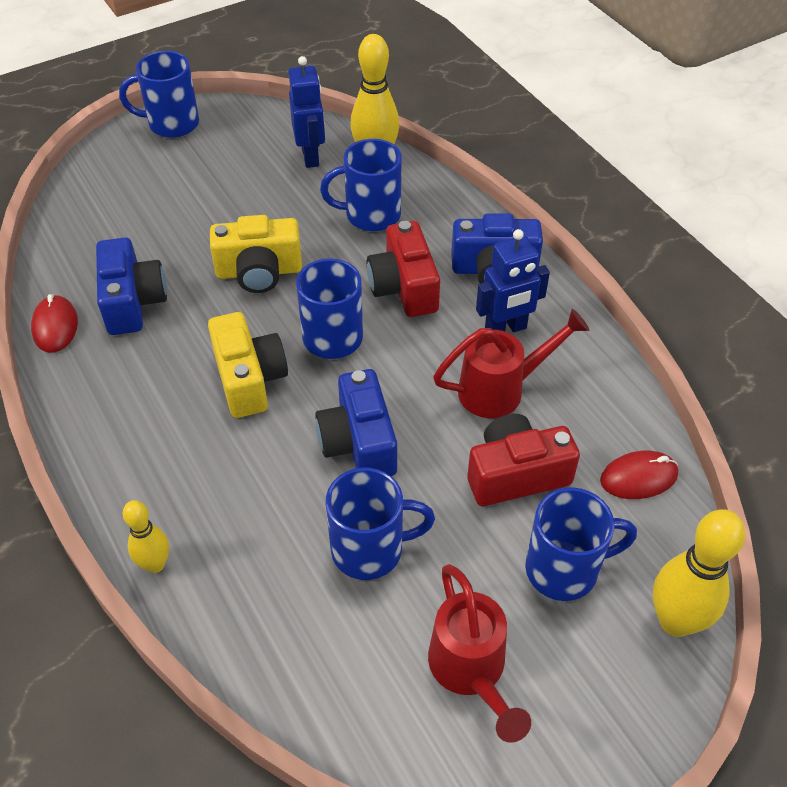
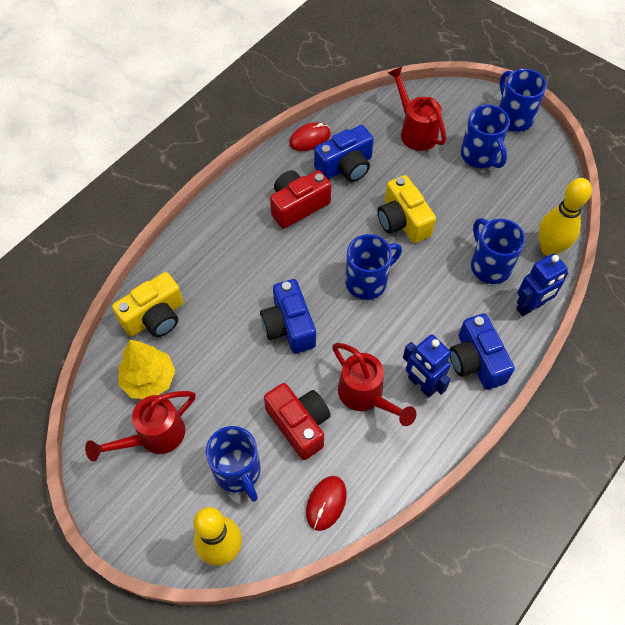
camera: 70 degrees right, 10 degrees up
yellow bowling pin [123,500,169,573] -> none
yellow camera [208,312,288,418] -> yellow camera moved to [112,272,183,337]
blue robot [289,56,325,168] -> blue robot moved to [516,253,568,316]
blue camera [315,369,397,476] -> blue camera turned 75 degrees counterclockwise [260,279,316,353]
blue mug [326,468,435,580] -> blue mug moved to [461,104,510,168]
red camera [367,221,440,317] -> red camera moved to [270,170,331,229]
red mouse [600,451,678,499] -> red mouse turned 60 degrees clockwise [306,476,347,531]
none -> yellow tree [118,340,175,399]
none -> red watering can [388,66,446,151]

